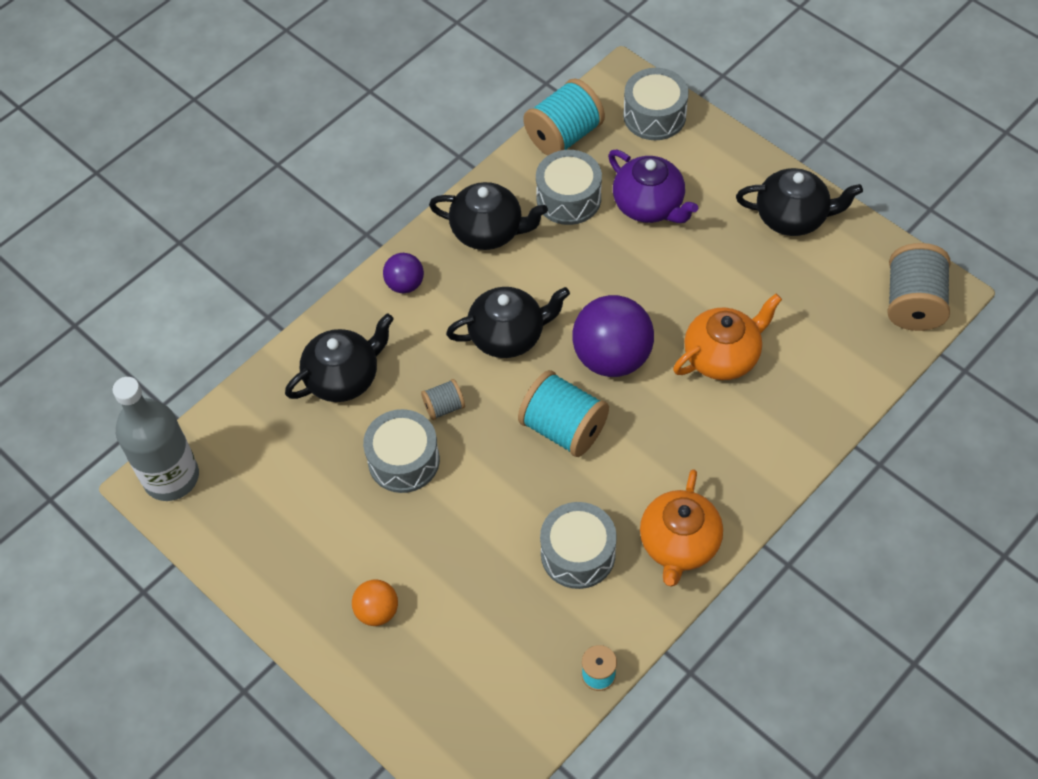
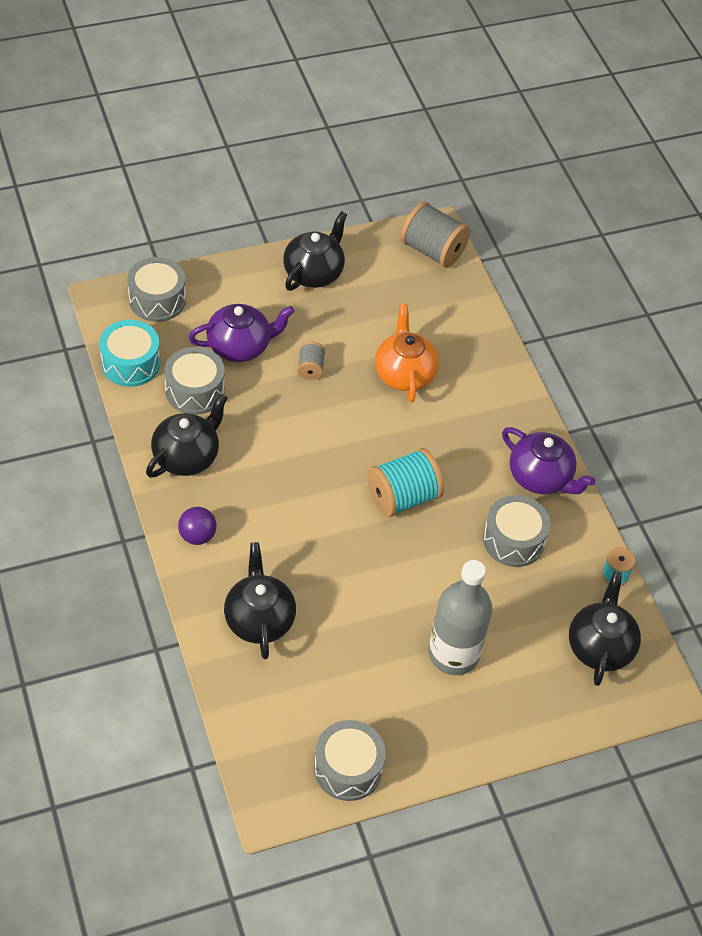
camera: 70 degrees left, 5 degrees down
grey bottle [112,377,199,501] -> grey bottle moved to [428,560,493,675]
orange ball [352,579,398,626] -> none
grey drum [363,409,440,493] -> grey drum moved to [314,720,386,801]
grey spool [421,379,465,420] -> grey spool moved to [297,342,325,380]
black teapot [446,287,570,358] -> black teapot moved to [569,571,641,686]
turquoise spool [523,78,605,156] -> turquoise drum [99,320,160,387]
purple ball [572,295,654,377] -> none
orange teapot [640,469,723,587] -> purple teapot [502,427,596,494]

